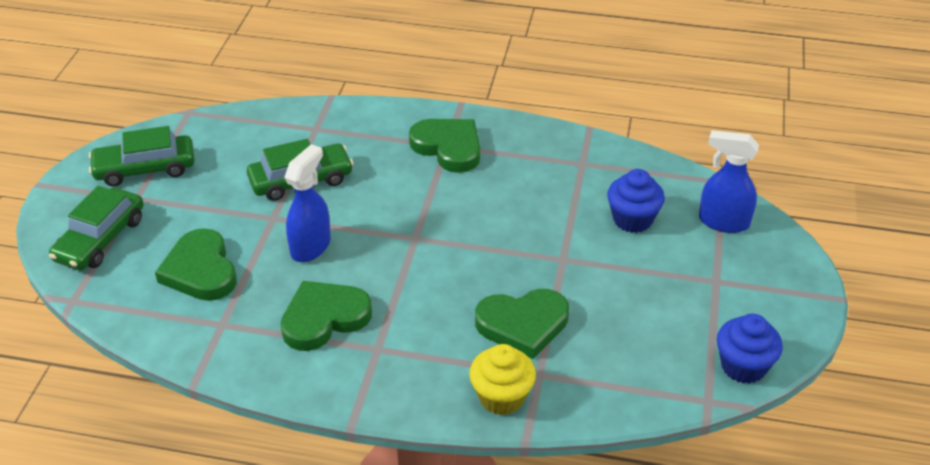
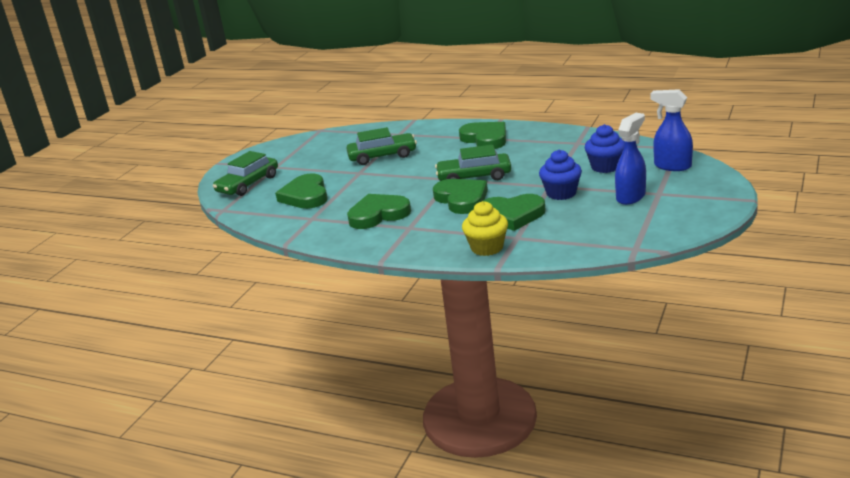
camera: 15 degrees right, 15 degrees down
green car [89,126,195,186] -> green car moved to [435,145,511,181]
blue spray bottle [284,144,331,262] -> blue spray bottle moved to [615,113,646,205]
blue cupcake [717,314,783,384] -> blue cupcake moved to [539,150,582,200]
none -> green heart [433,179,488,214]

